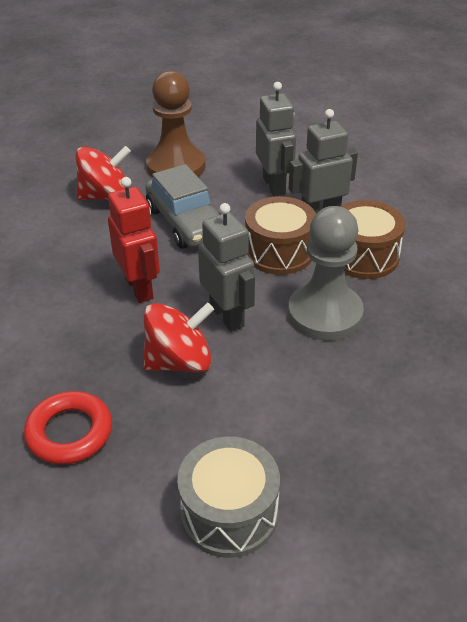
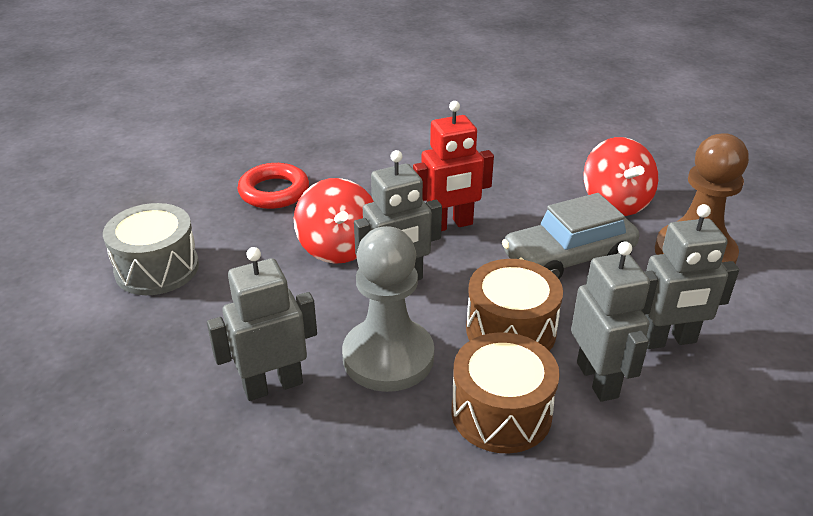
camera: 95 degrees right, 5 degrees down
none -> grey robot [207,247,317,401]

